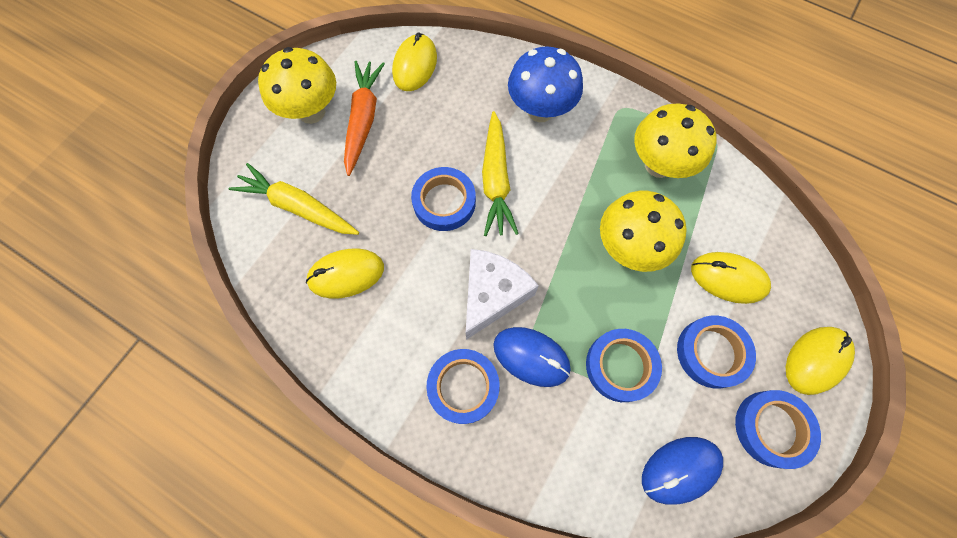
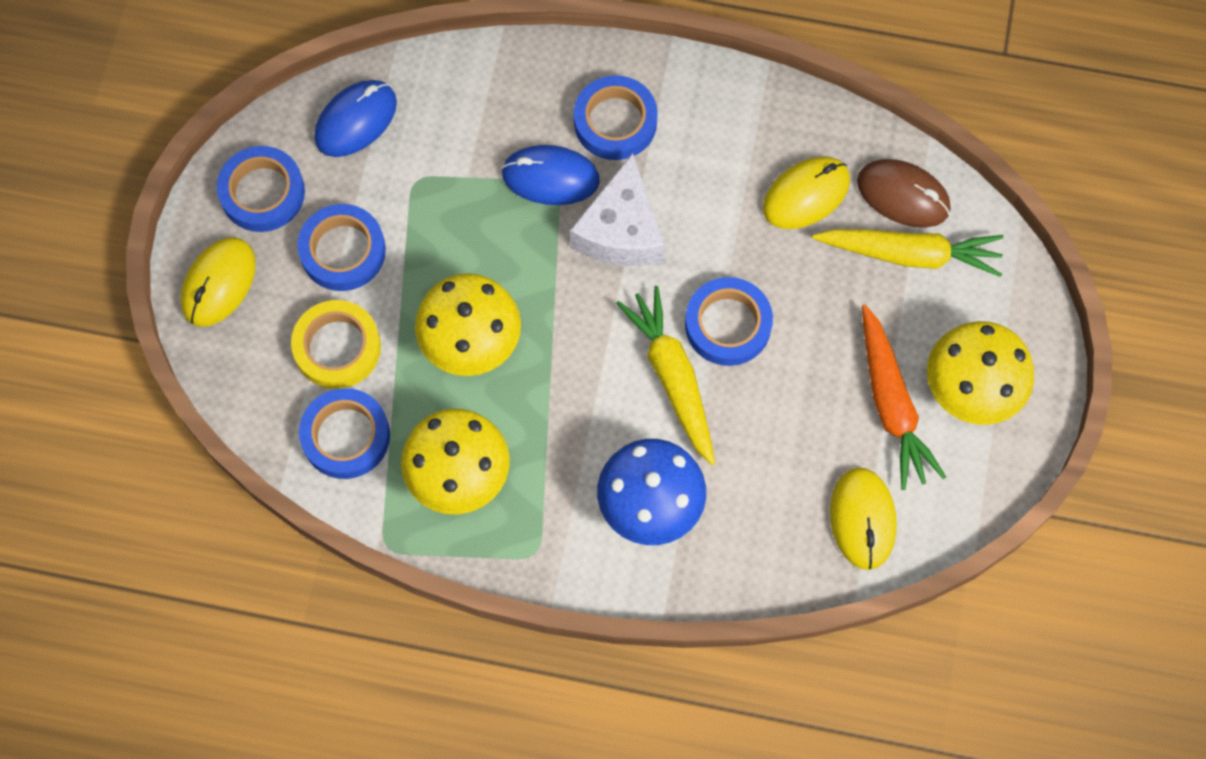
camera: 160 degrees right, 0 degrees up
blue tape [586,329,662,402] -> blue tape moved to [299,388,390,479]
yellow mouse [691,252,771,304] -> yellow tape [291,300,381,389]
none -> brown mouse [857,159,951,228]

